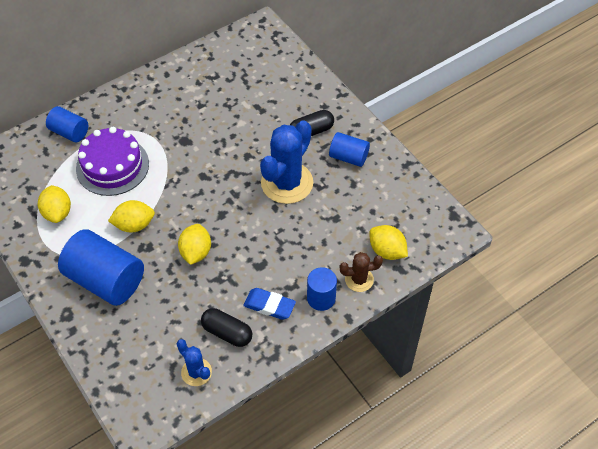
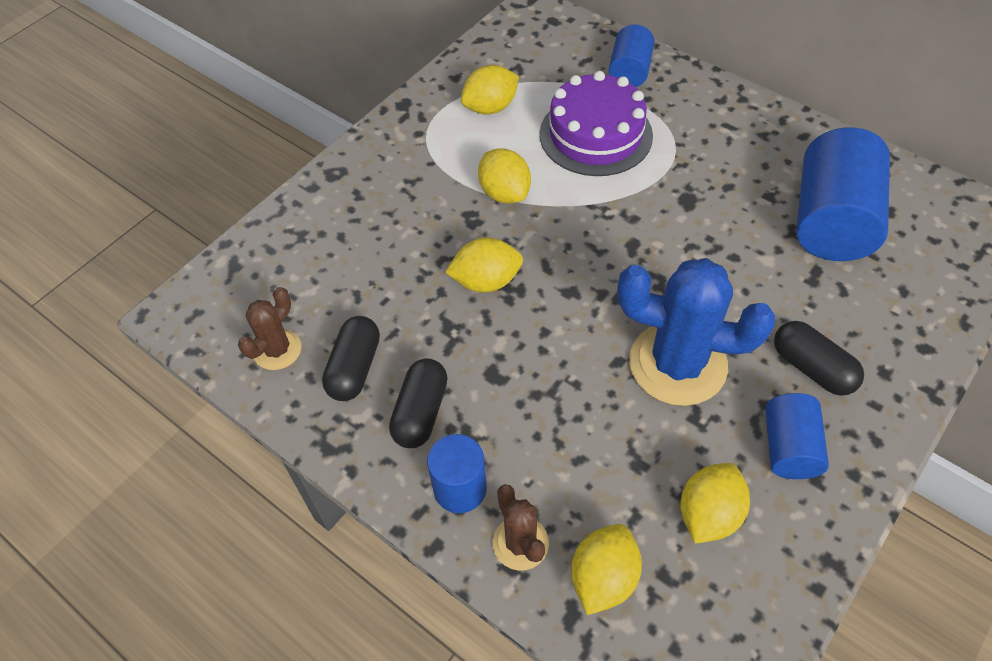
camera: 75 degrees right, 0 degrees up
blue cylinder [58,229,144,306] -> blue cylinder moved to [796,128,890,261]
blue cactus [177,339,212,386] -> brown cactus [238,287,301,370]
blue eraser [243,288,296,320] -> black capsule [389,358,448,448]
none -> yellow lemon [680,463,750,543]

